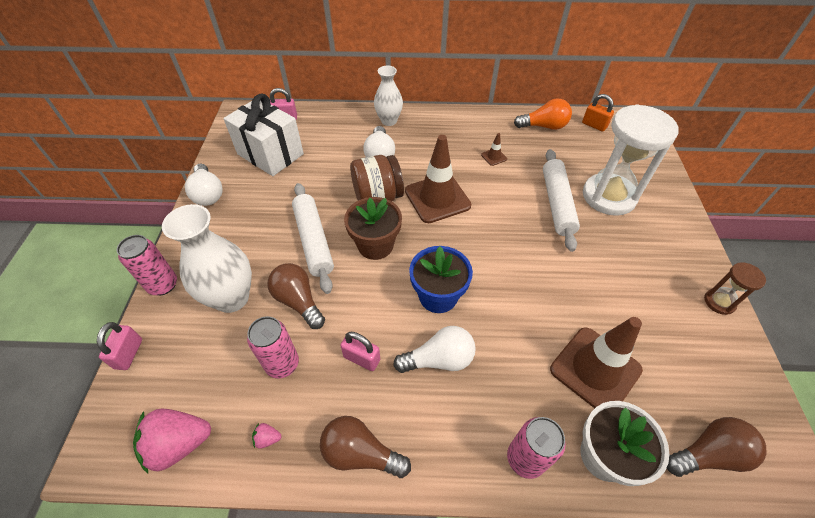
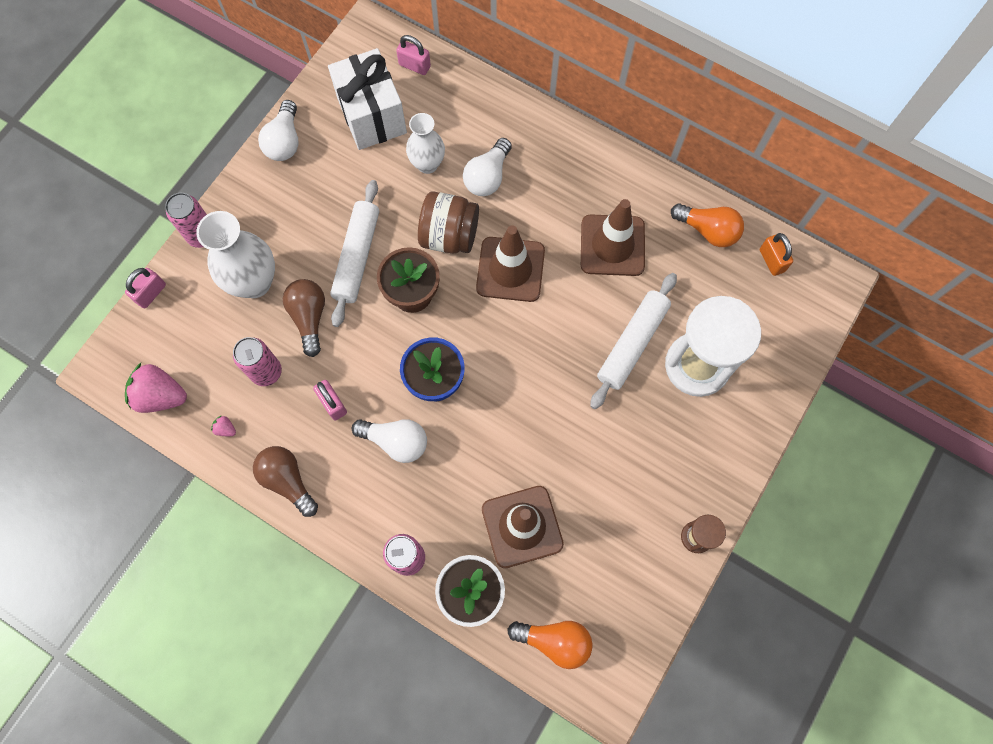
camera: 30 degrees right, 20 degrees up
white vase [374,66,403,126] -> white vase moved to [406,113,445,174]
brown traffic cone [481,133,507,166] -> brown traffic cone [581,199,645,276], size x2.44
brown light bulb [666,417,767,477] -> orange light bulb [507,621,593,669]

